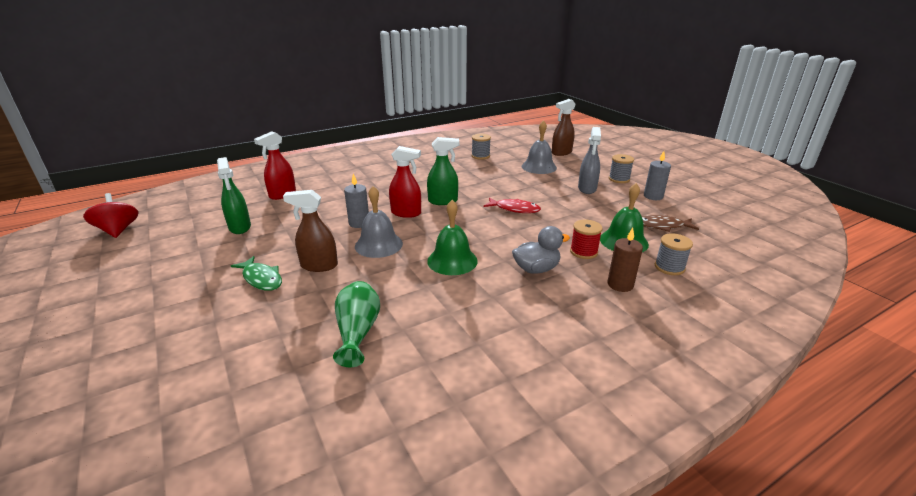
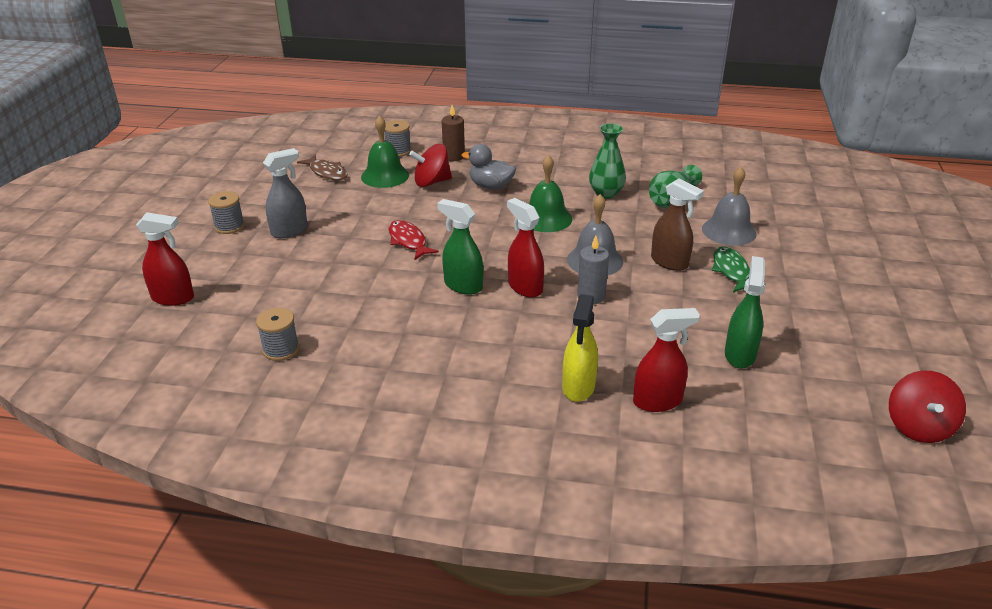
camera: 140 degrees left, 5 degrees up
grey bell [522,120,557,174] -> grey bell moved to [702,167,757,246]
brown spray bottle [552,99,576,156] -> red spray bottle [136,212,194,306]
red spool [570,220,603,259] -> red spinning top [409,144,452,187]
grey candle [644,151,671,200] -> none
none -> yellow spray bottle [562,294,598,402]
none -> green vase [589,123,626,199]

